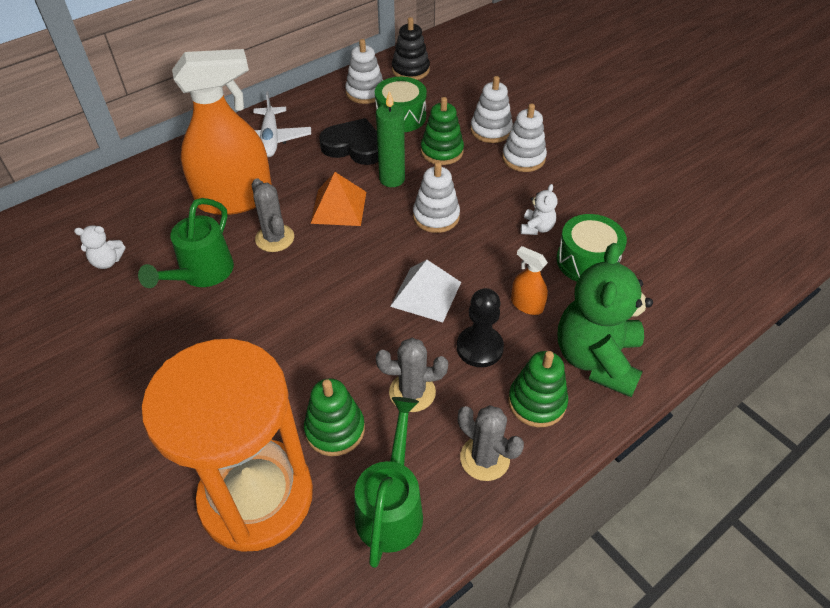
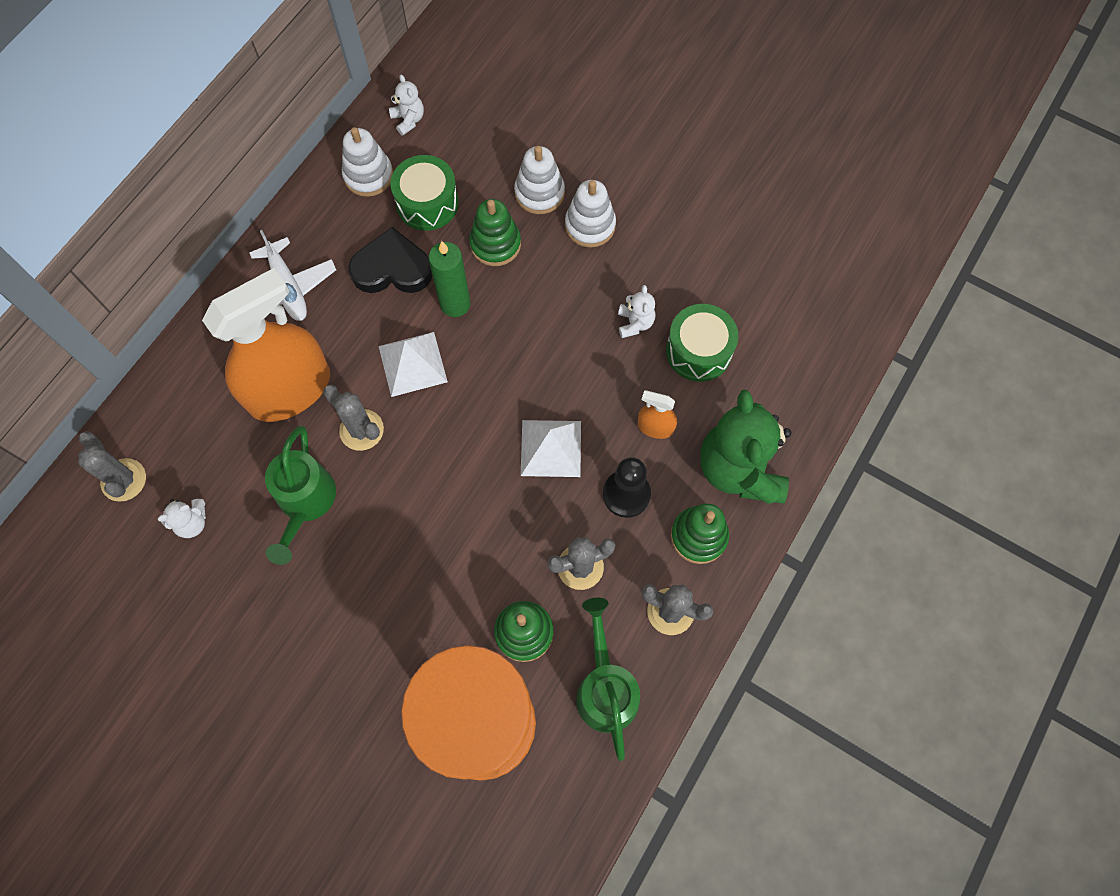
camera: 20 degrees left, 20 degrees up
orange pyramid [310,172,366,226] -> white pyramid [379,332,448,397]
black stacking toy [392,17,430,80] -> white teddy bear [389,75,424,136]
white stacking toy [413,162,460,233] -> none
none -> grey cactus [78,431,146,502]

